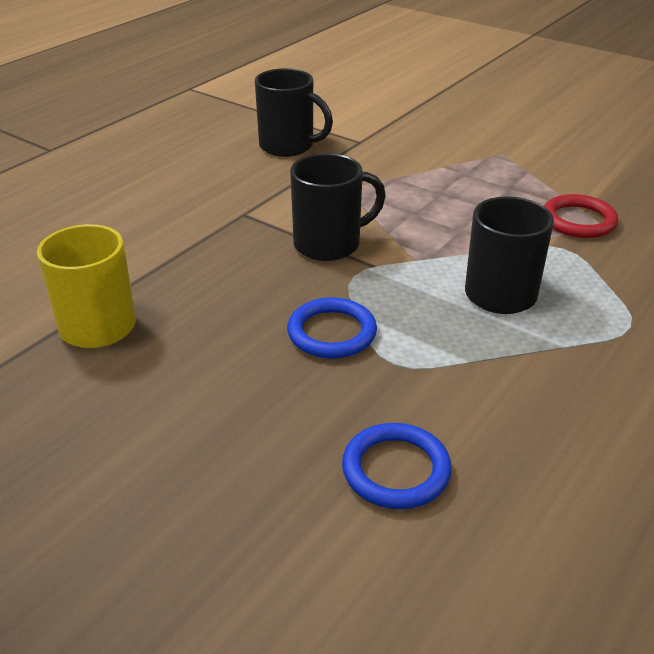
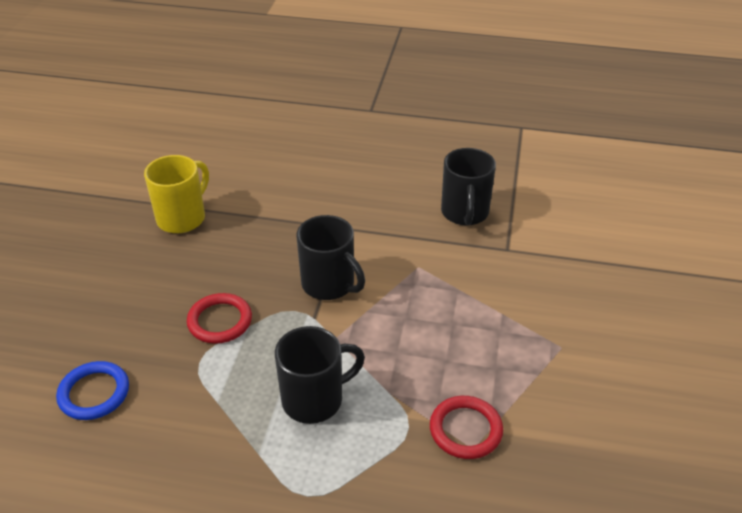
camera: 65 degrees right, 5 degrees up
blue ring [287,297,377,359] -> red ring [187,293,252,344]

